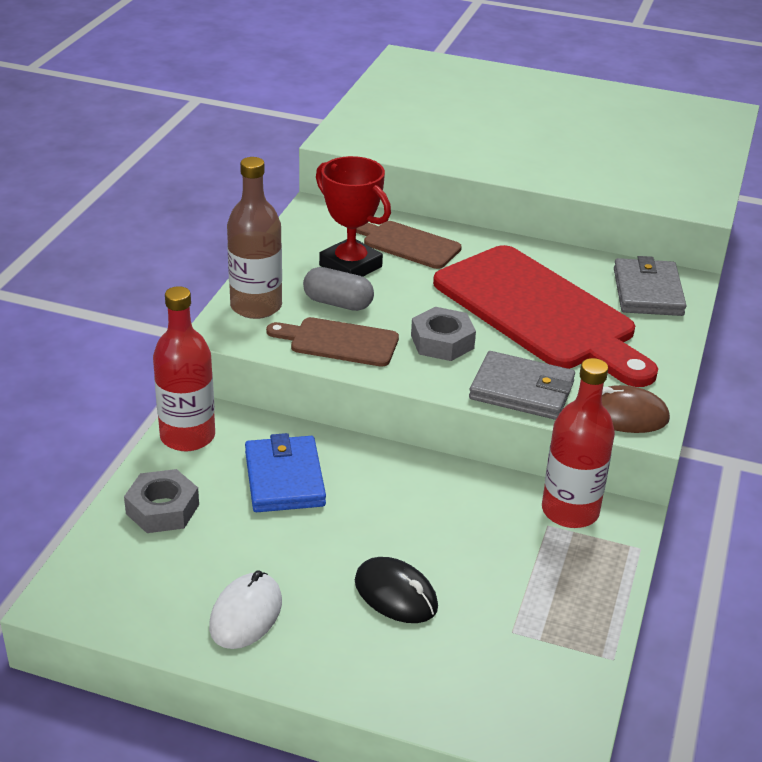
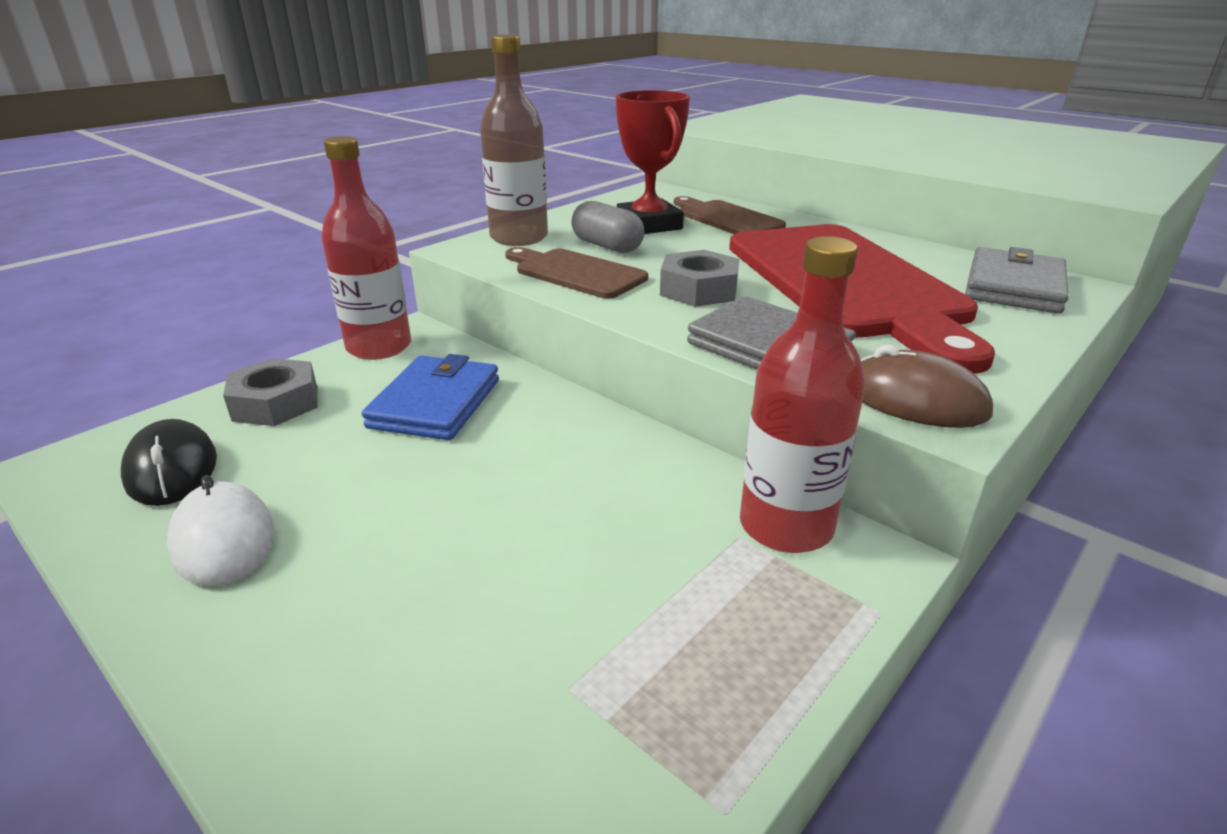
camera: 25 degrees right, 5 degrees down
white mouse [209,570,282,649] -> white mouse turned 75 degrees counterclockwise [167,475,274,587]
black mouse [355,557,438,623] -> black mouse moved to [121,419,217,506]

